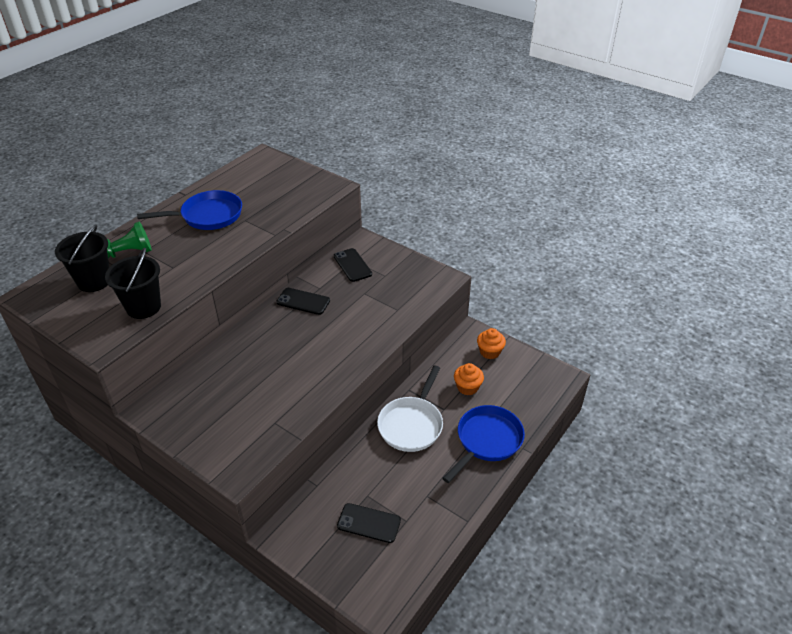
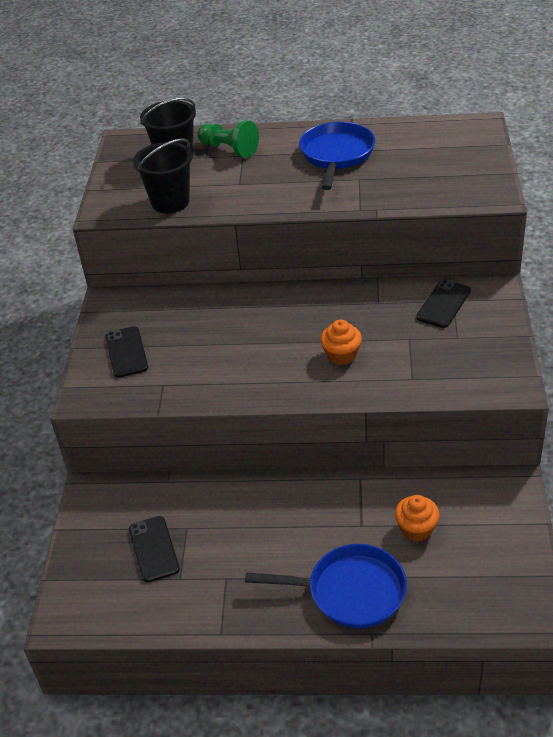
camera: 60 degrees right, 0 degrees up
blue pan [137,190,242,230] -> blue pan turned 120 degrees counterclockwise [299,122,375,190]
black phone [276,288,330,315] -> black phone moved to [105,326,148,378]
white pan [377,366,443,452] -> none
orange cupcake [477,328,506,359] -> orange cupcake moved to [320,319,362,365]

